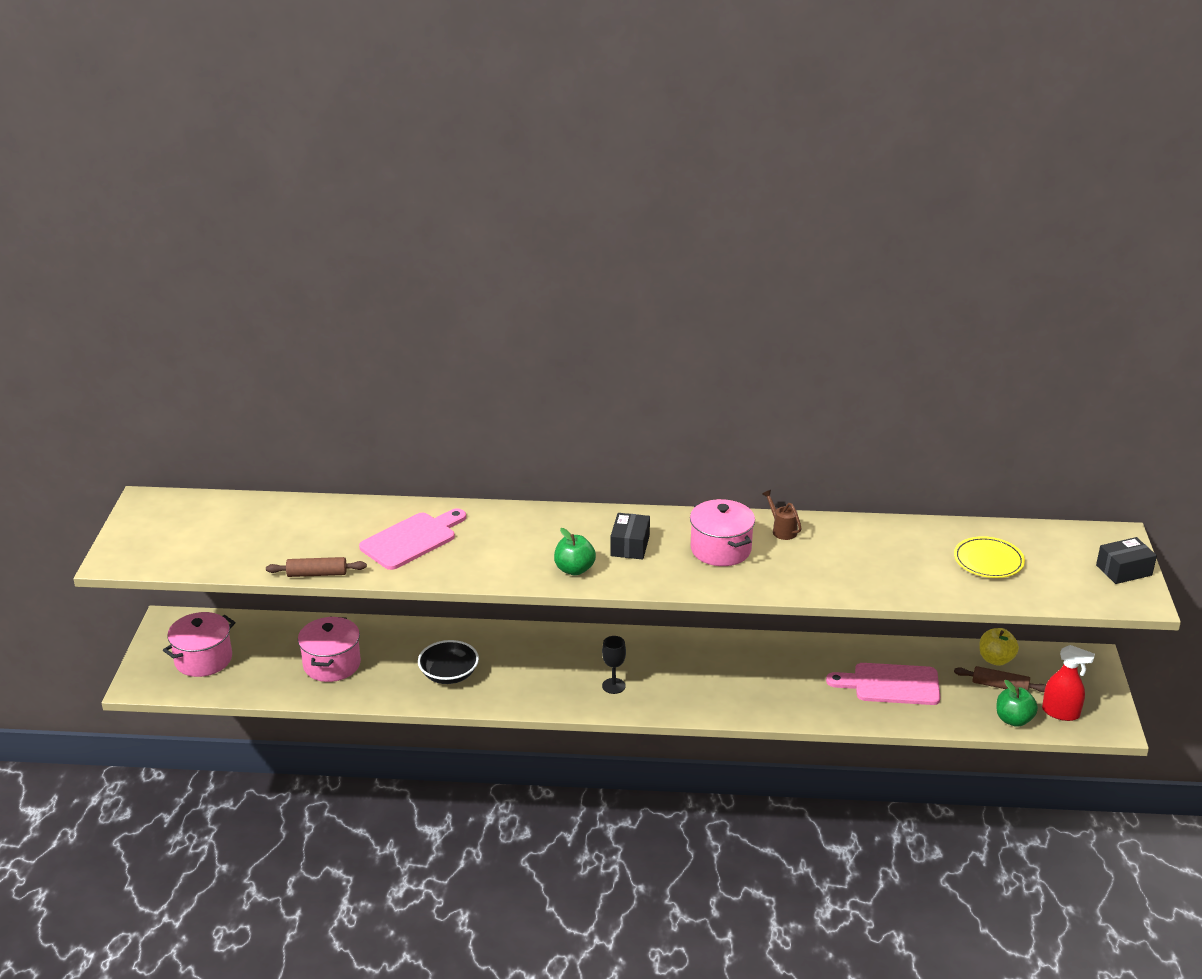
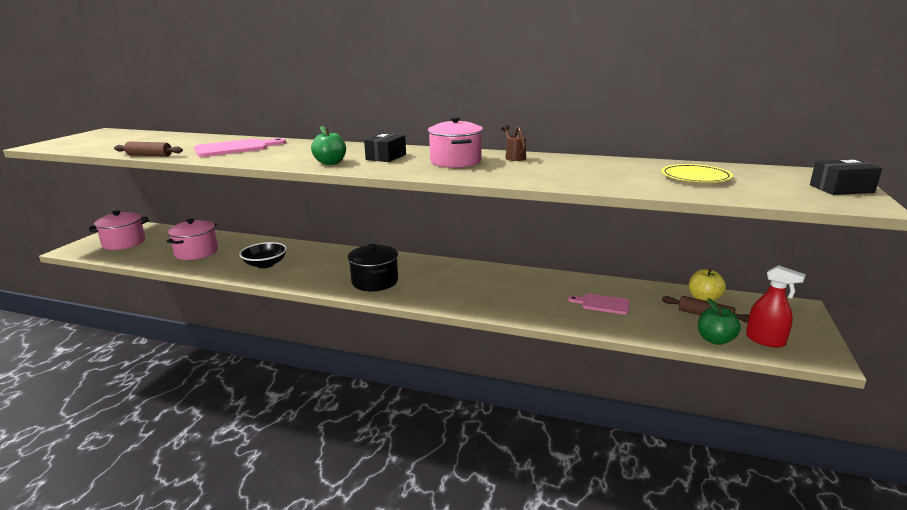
camera: 15 degrees right, 10 degrees down
black goblet [602,636,626,694] -> black pot [348,244,398,291]
pink cutting board [826,663,941,705] -> pink cutting board [568,294,630,314], size x0.61

